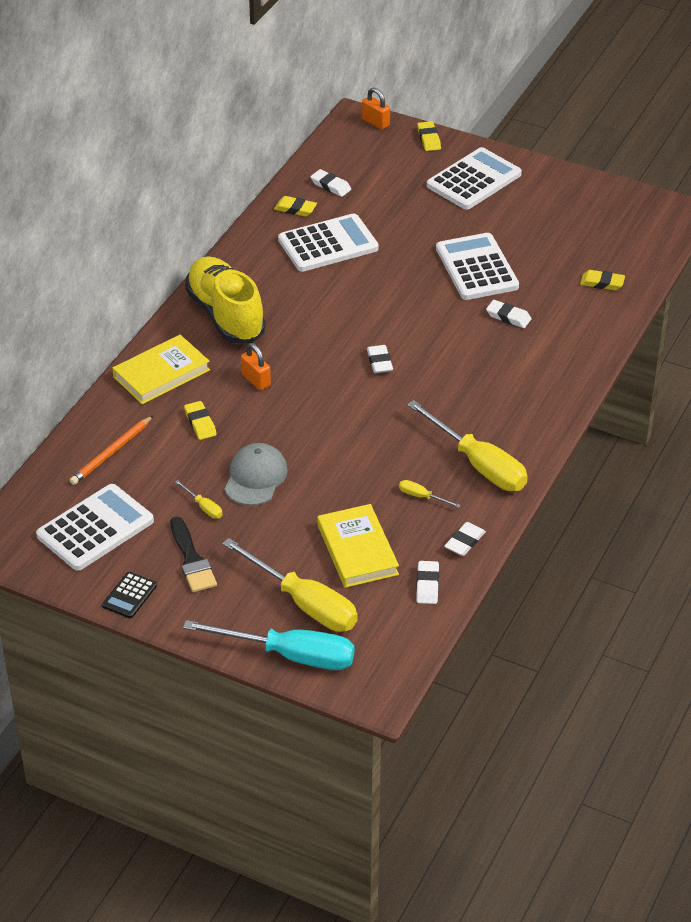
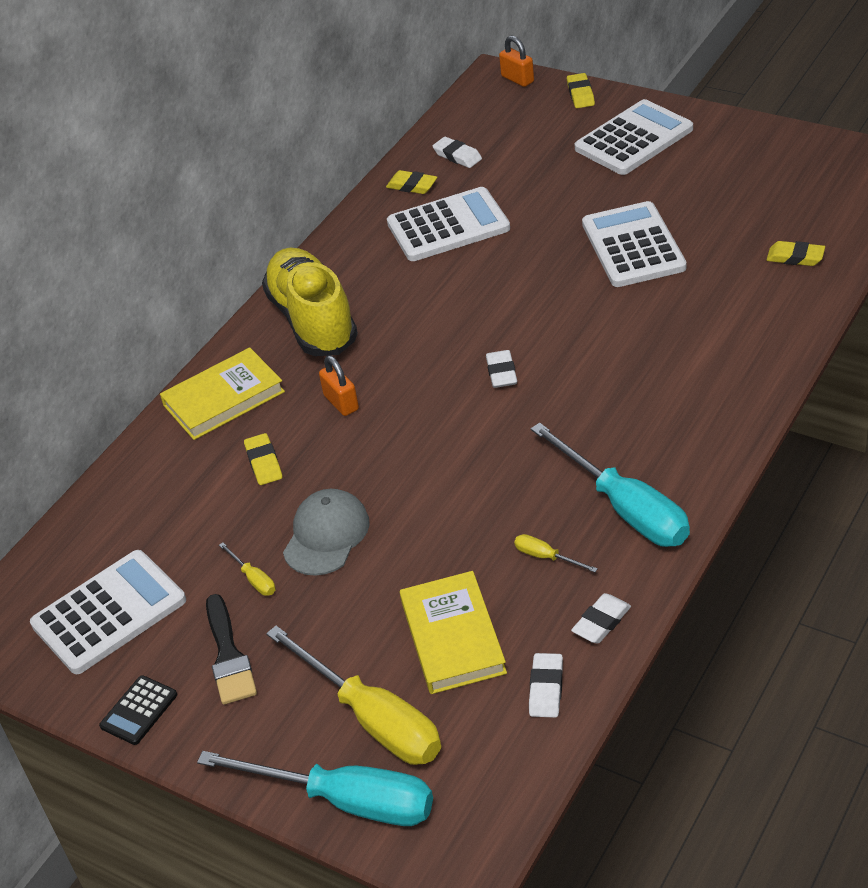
camera: 10 degrees right, 0 degrees up
orange pencil [70,416,153,485] -> none
yellow screwdriver [407,400,528,491] -> turquoise screwdriver [531,423,690,547]
white eraser [486,300,531,328] -> none

